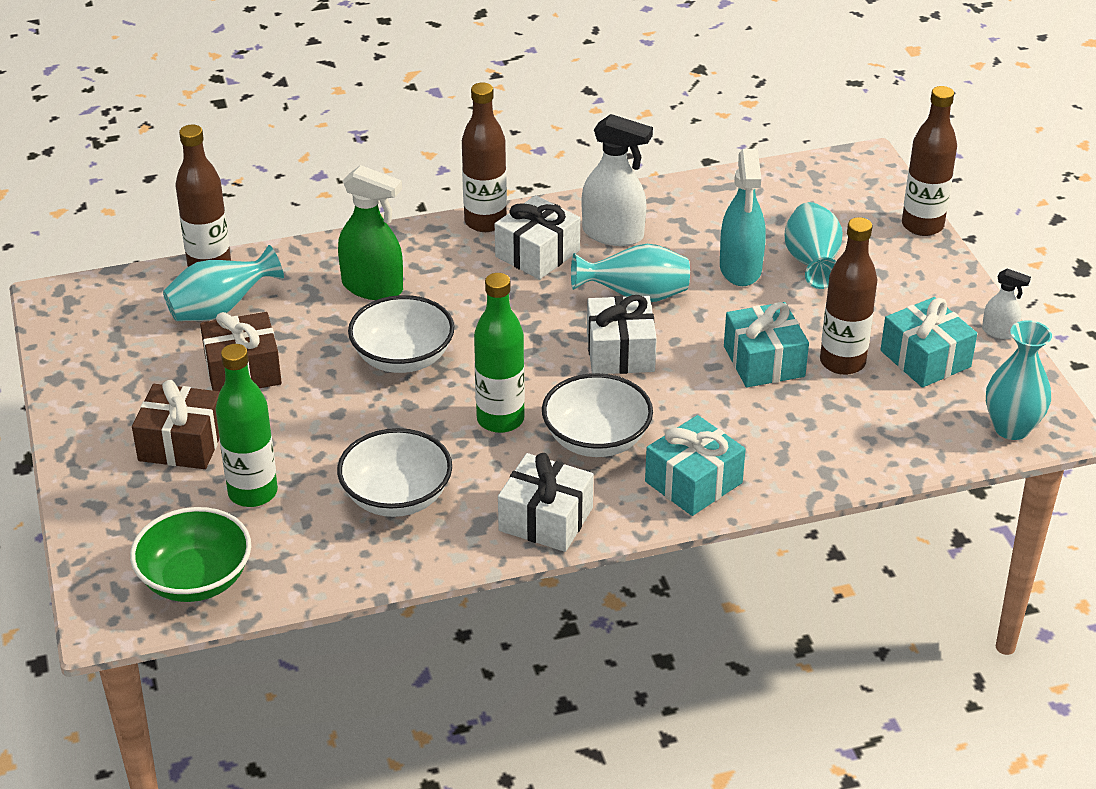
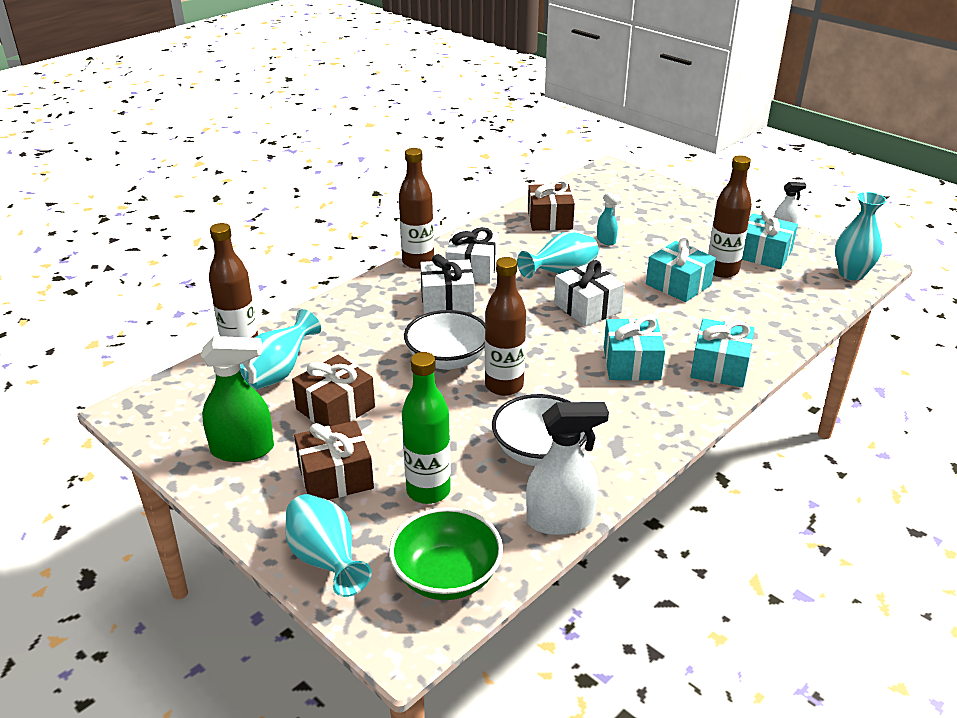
camera: 30 degrees left, 5 degrees down
green spray bottle [338,165,403,300] -> green spray bottle moved to [201,336,274,462]
green bottle [474,273,525,433] -> none
white gift [498,453,594,552] -> white gift moved to [420,254,475,314]
white bowl [542,373,653,457] -> turquoise gift [604,316,665,381]
white spray bottle [582,114,653,246] -> white spray bottle moved to [526,402,609,535]
turquoise spray bottle [720,149,766,286] -> turquoise spray bottle [597,192,621,246], size x0.52
turquoise vase [785,202,843,289] -> turquoise vase moved to [285,494,372,597]
brown bottle [902,86,957,236] -> brown bottle moved to [485,257,526,396]
none -> brown gift [528,179,575,231]

